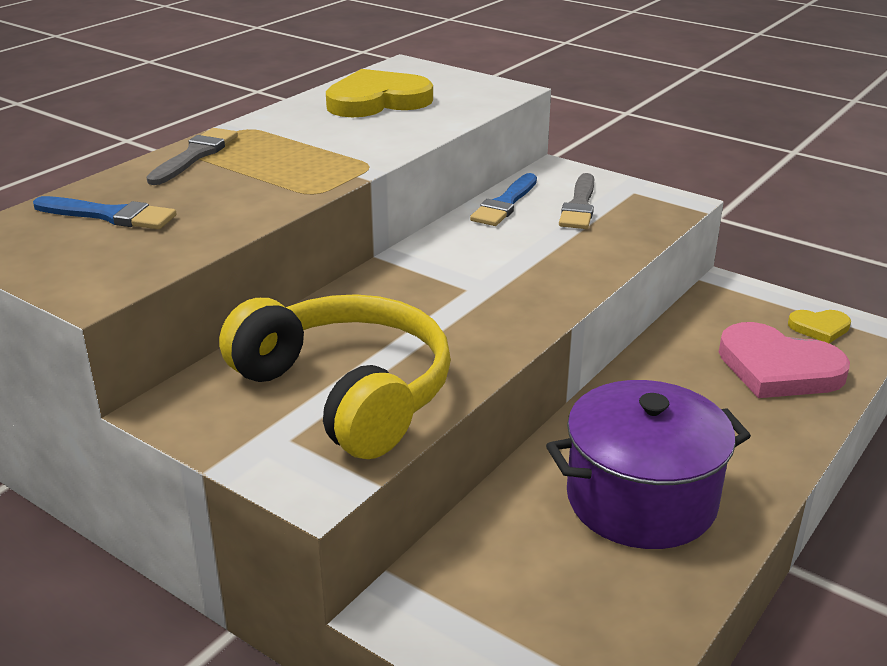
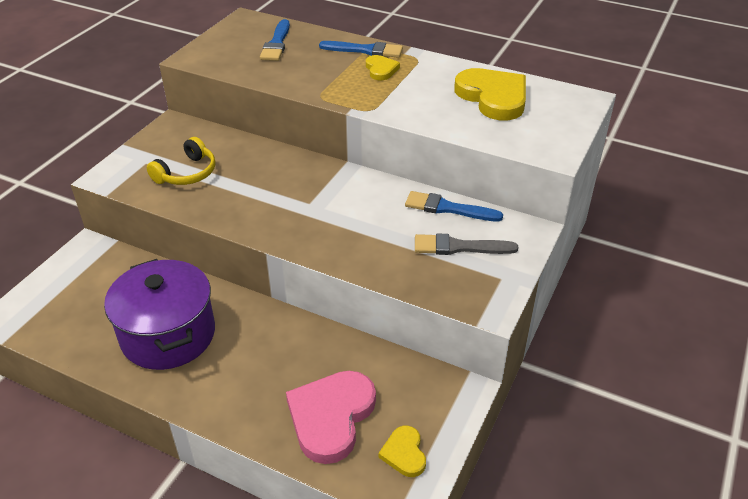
camera: 80 degrees right, 10 degrees up
grey brush [146,128,238,185] -> blue brush [319,41,403,58]
yellow headphones [219,294,451,459] -> yellow headphones [147,137,216,185], size x0.52
none -> yellow heart [366,55,400,80]

